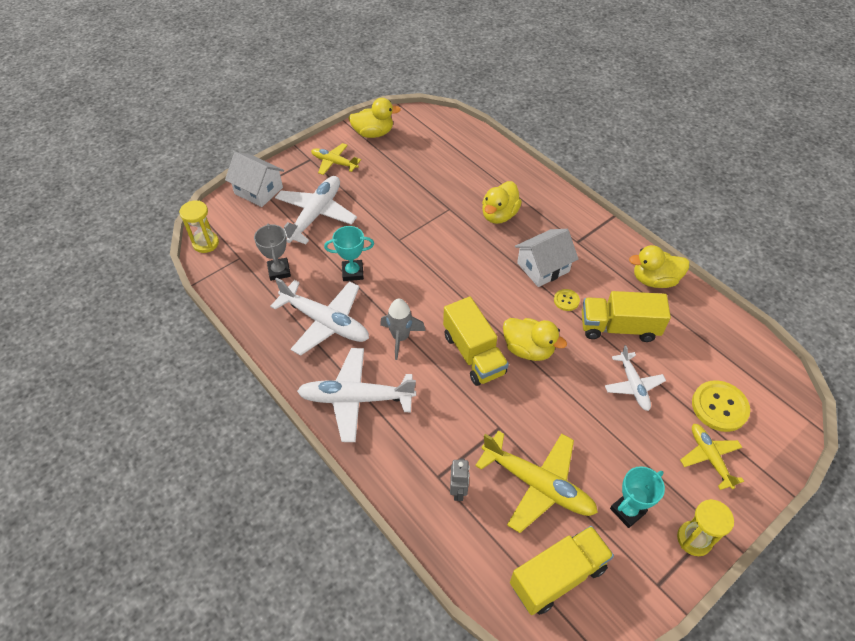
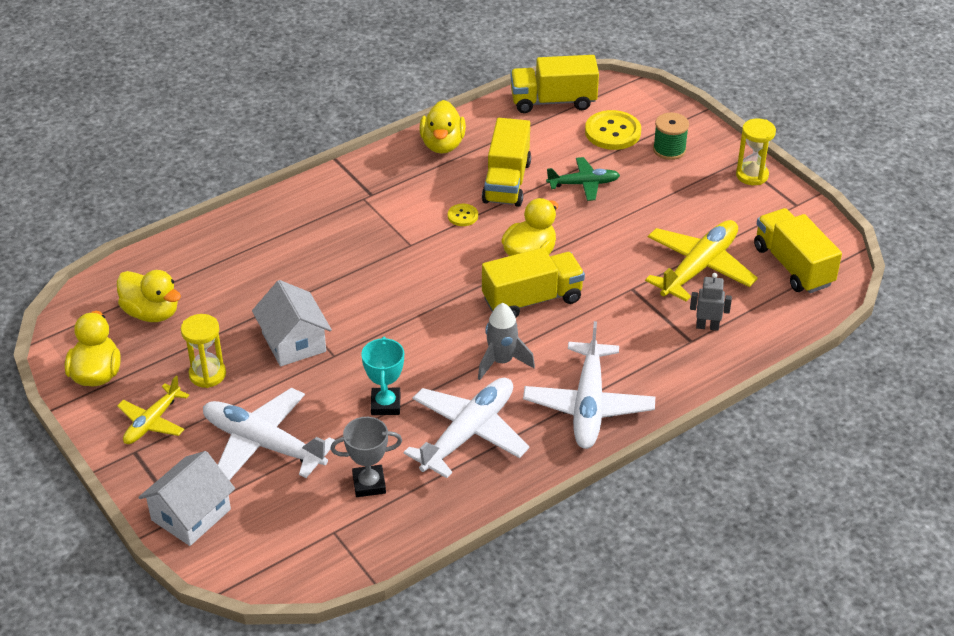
camera: 85 degrees left, 10 degrees down
yellow hourglass [179,200,219,253] -> yellow hourglass moved to [181,314,226,388]
yellow duck [482,181,522,224] -> yellow duck moved to [117,270,181,322]
white house [515,229,579,287] -> white house moved to [252,280,332,366]
white plane [605,345,666,411] -> green plane [546,157,620,201]
turquoise trophy [610,466,665,528] -> none
yellow plane [680,424,744,490] -> green spool [653,113,689,160]
none -> yellow truck [510,55,599,113]

